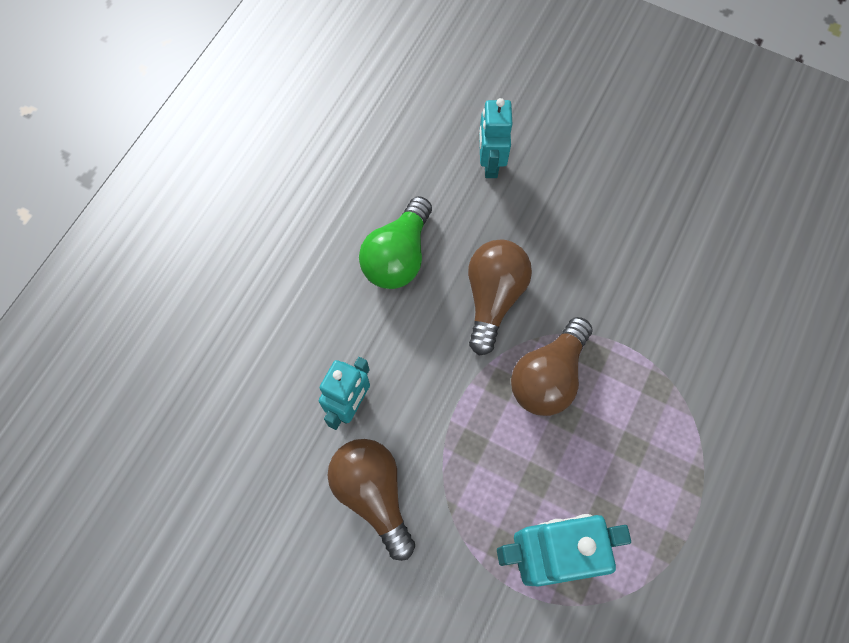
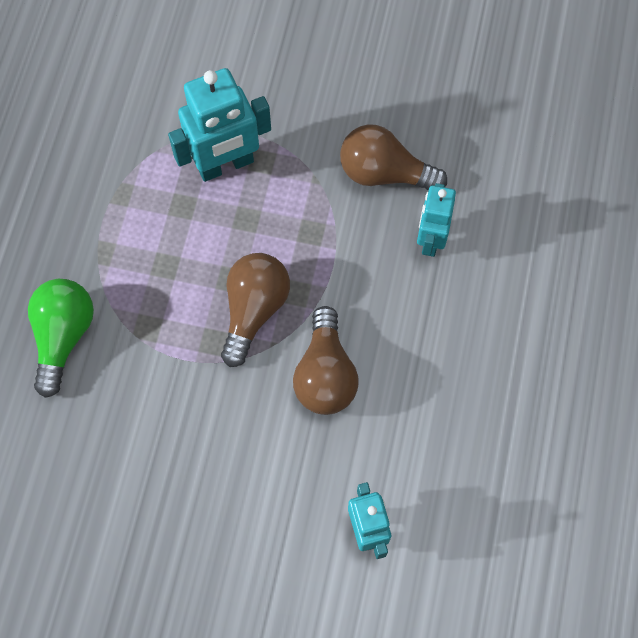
camera: 165 degrees right, 0 degrees up
brown light bulb [327,439,415,561] -> brown light bulb turned 150 degrees clockwise [340,124,447,190]
green light bulb [359,196,432,289] -> green light bulb moved to [28,279,94,398]

